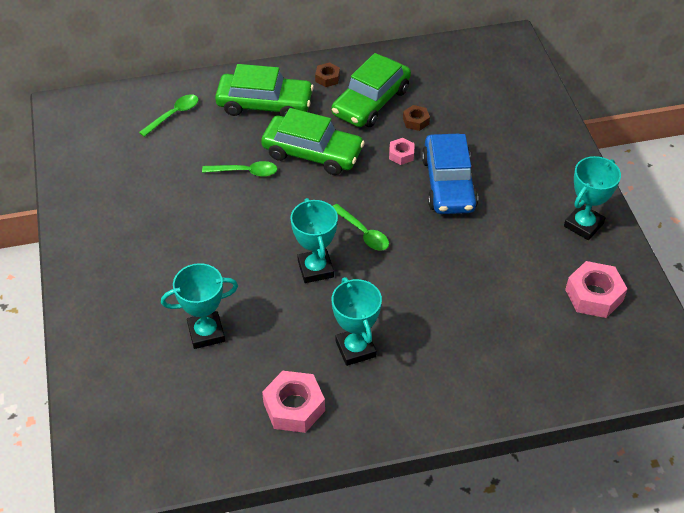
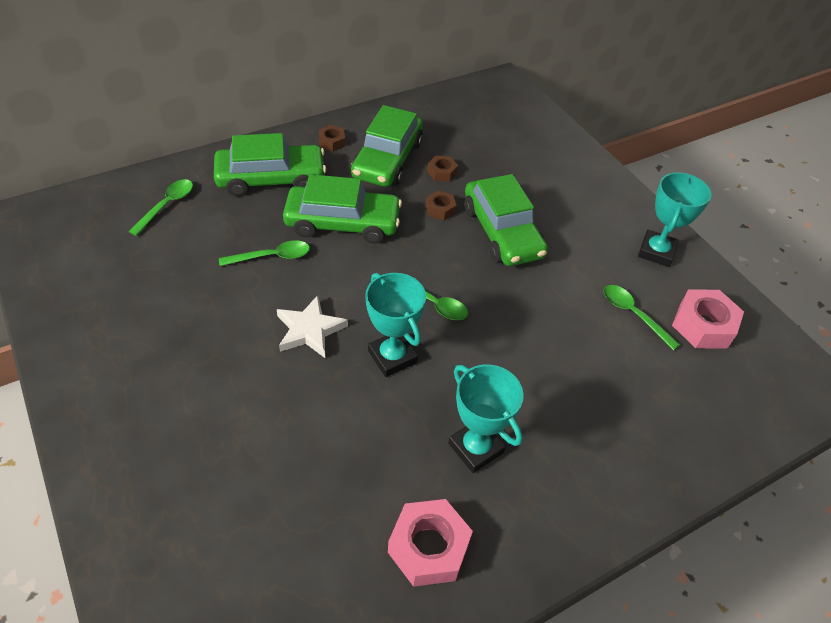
camera: 20 degrees left, 0 degrees up
turquoise trophy [161,263,238,349] -> none
pink nut [389,138,415,165] -> brown nut [426,191,457,220]
blue car [422,134,478,214] -> green car [464,174,548,266]
none -> white star [276,295,348,358]
none -> green spoon [603,285,680,350]

